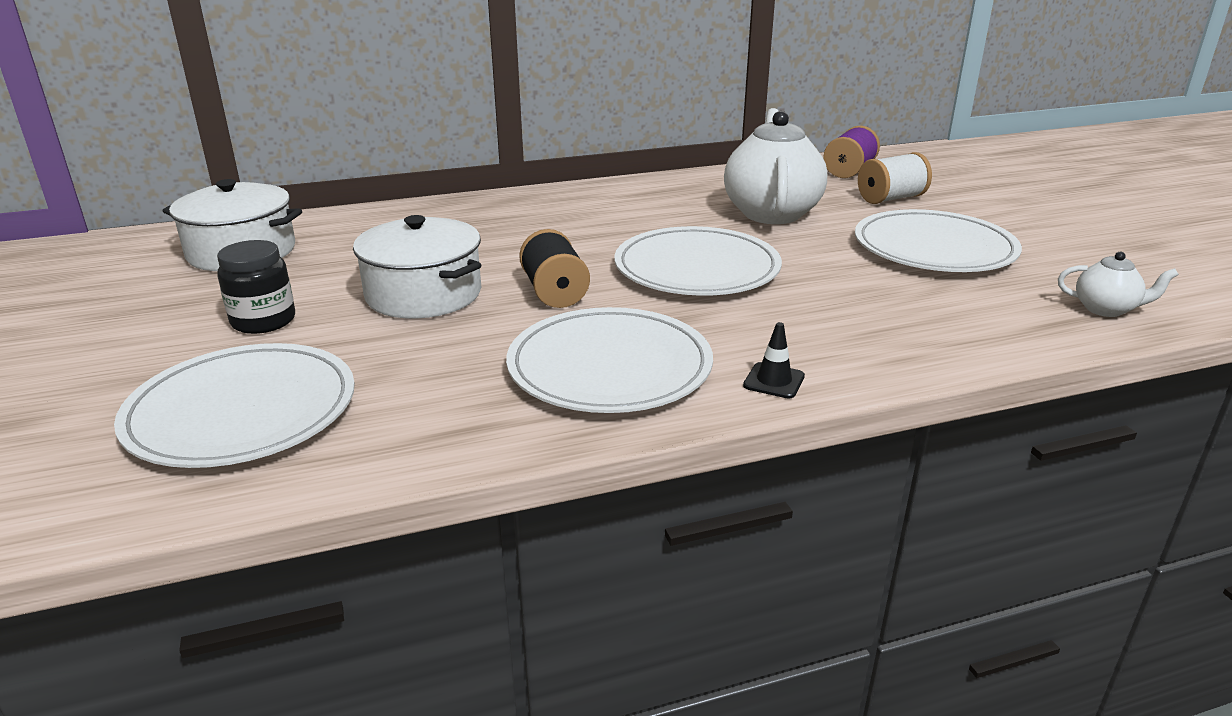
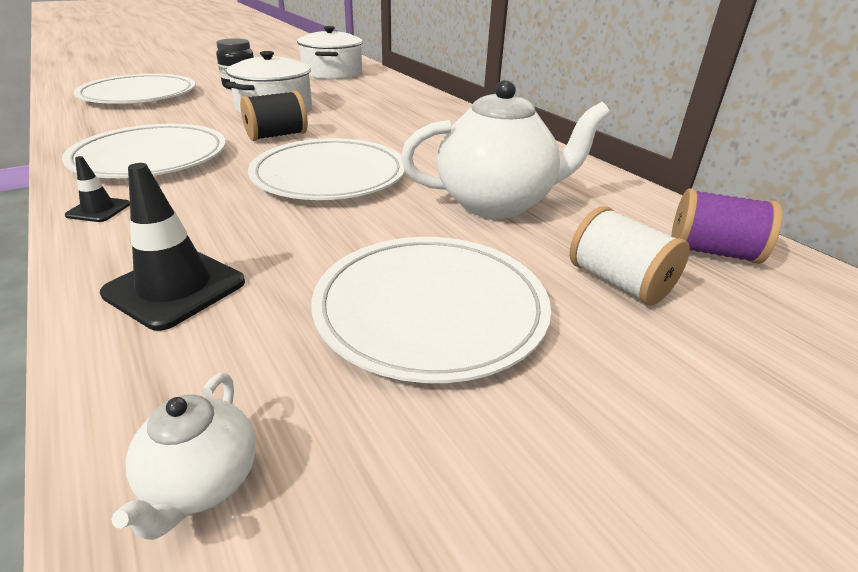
camera: 75 degrees right, 5 degrees up
none -> black traffic cone [100,163,245,331]

